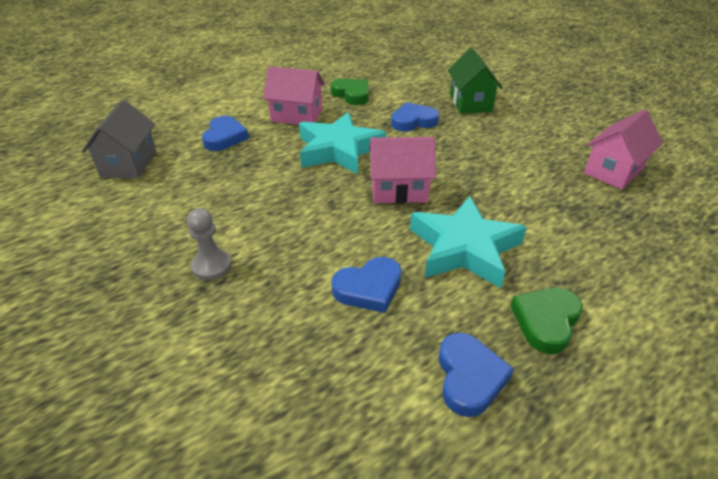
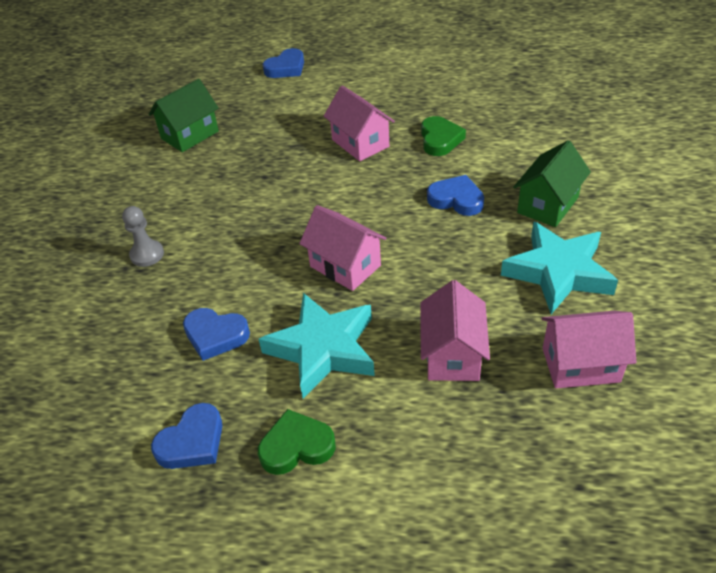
camera: 45 degrees right, 5 degrees up
grey house [82,100,156,178] -> green house [149,79,219,152]
blue heart [202,116,249,151] -> blue heart moved to [263,48,304,78]
turquoise star [299,112,386,174] -> turquoise star moved to [501,221,618,314]
none -> pink house [421,280,490,381]

